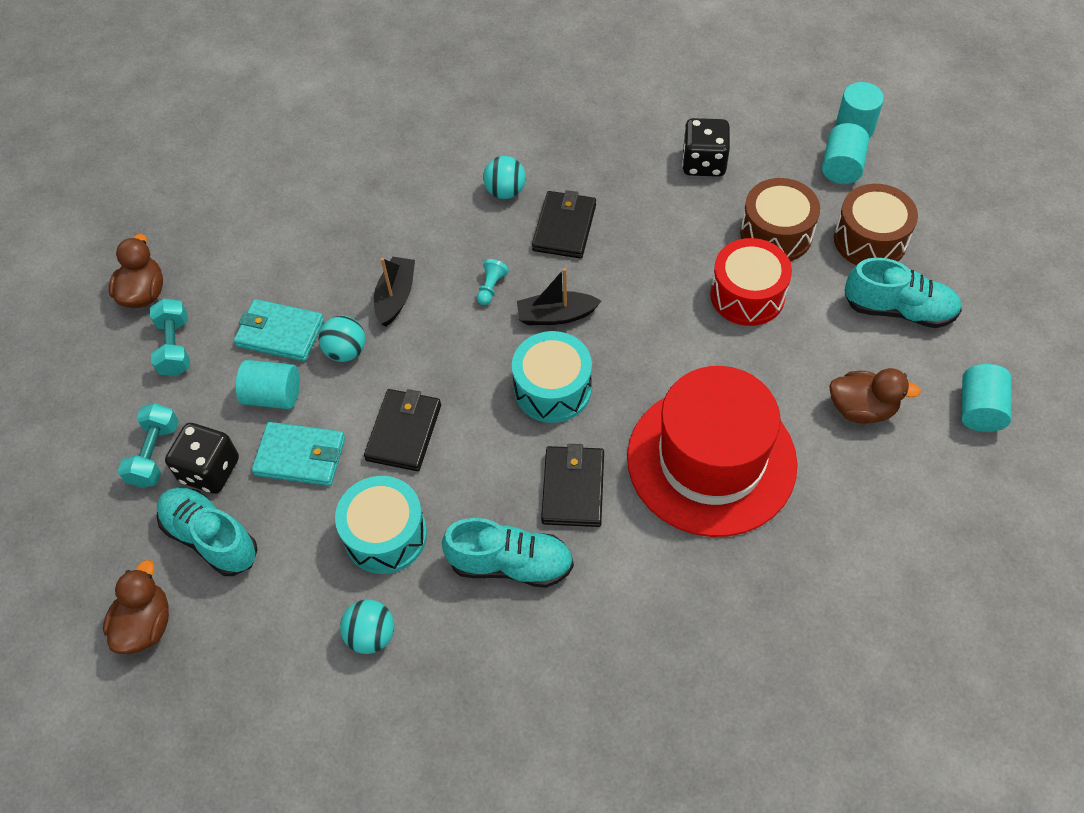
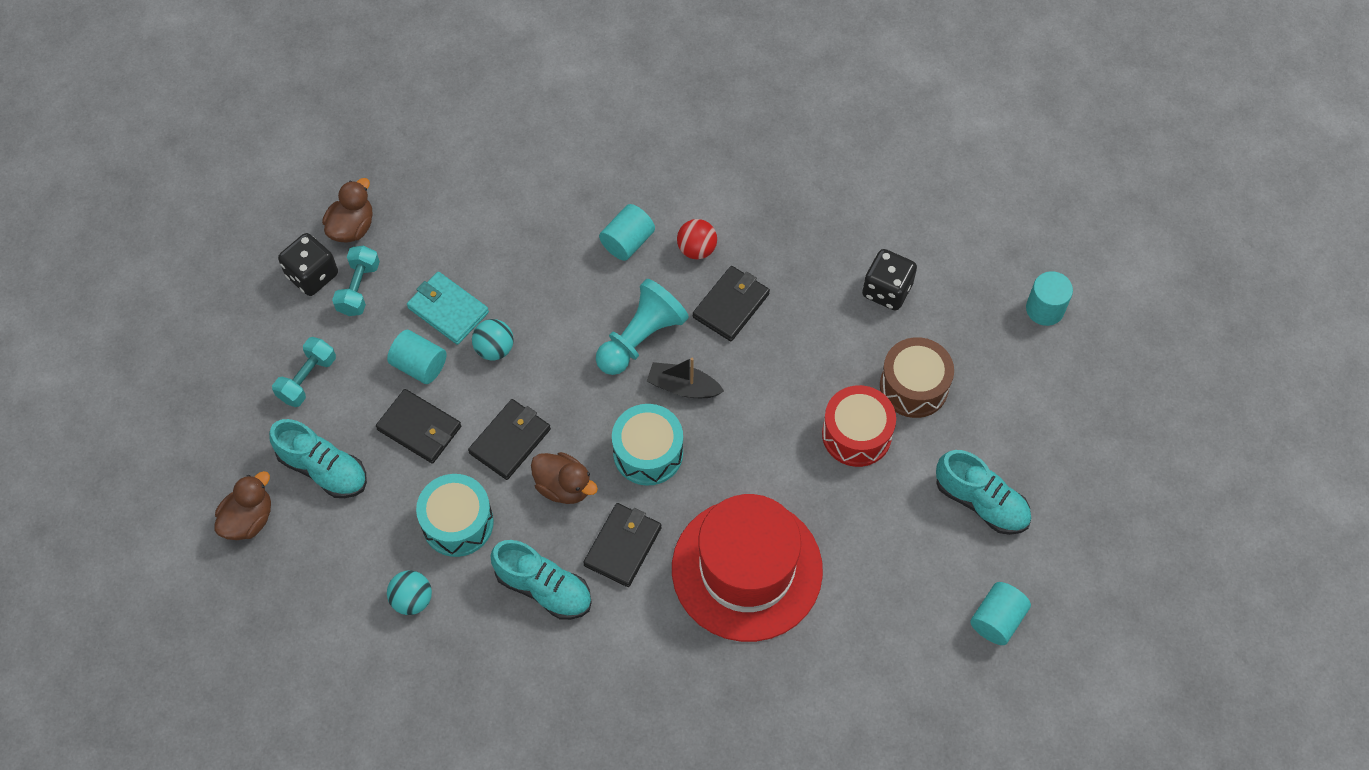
camera: 20 degrees right, 5 degrees up
turquoise shoe [157,488,257,576] -> turquoise shoe turned 150 degrees clockwise [269,419,367,498]
black dice [165,423,239,494] -> black dice moved to [278,233,338,296]
turquoise wallet [252,422,345,486] -> black wallet [376,389,461,464]
black boat [374,256,415,327] -> none
turquoise pawn [477,259,509,305] -> turquoise pawn [596,279,689,375], size x2.37
turquoise ball [483,156,526,199] -> red ball [677,219,717,259]
turquoise cylinder [822,123,869,184] -> turquoise cylinder moved to [599,204,655,261]
brown duck [829,368,921,424] -> brown duck moved to [531,452,598,504]
brown drum [834,184,918,265] -> none

